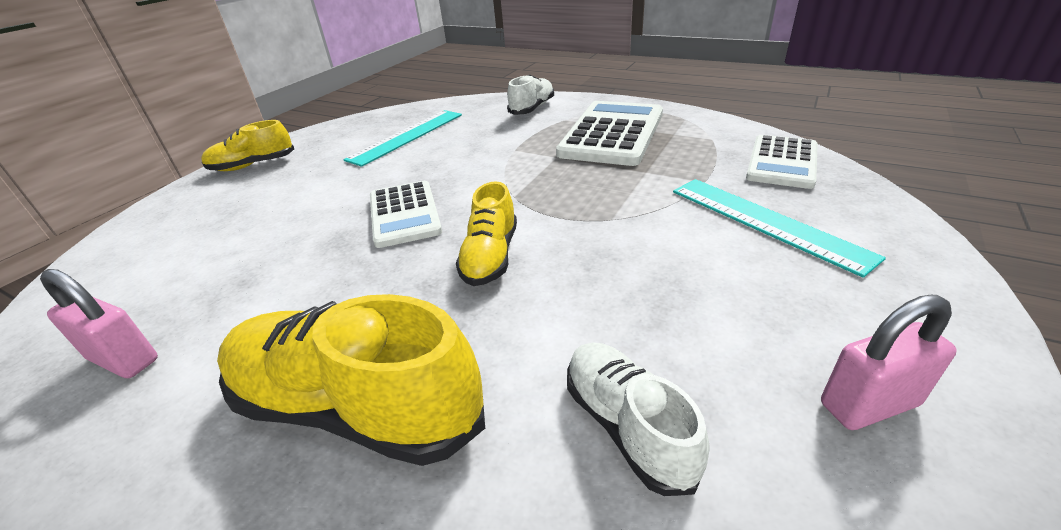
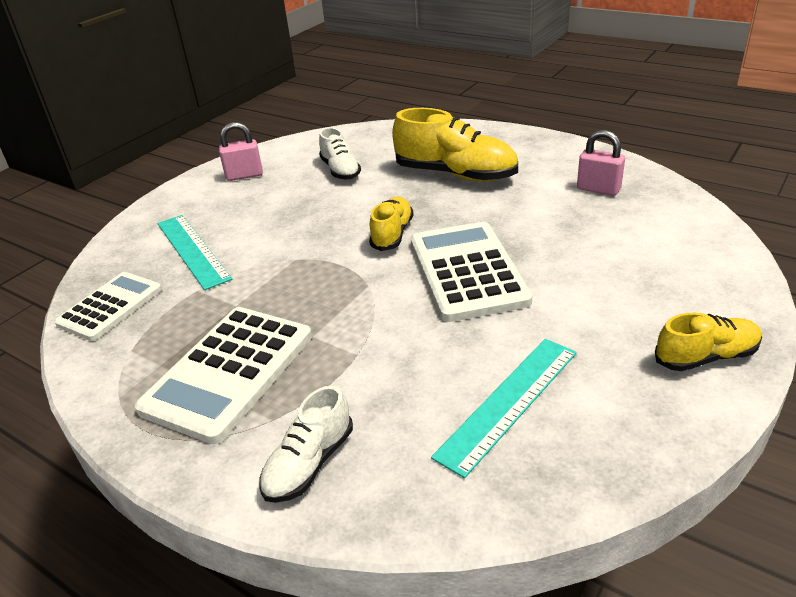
camera: 175 degrees left, 0 degrees up
white calculator [370,181,442,248] -> white calculator [411,222,532,322], size x1.56

